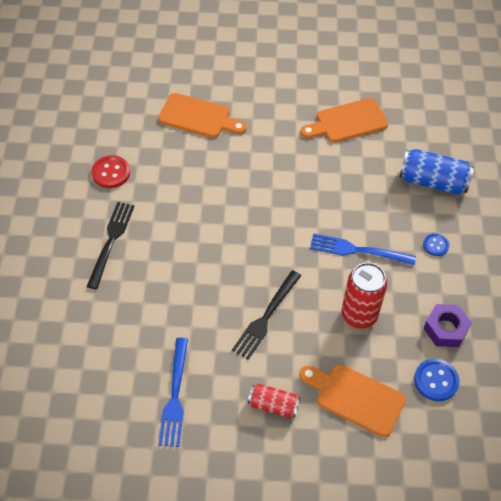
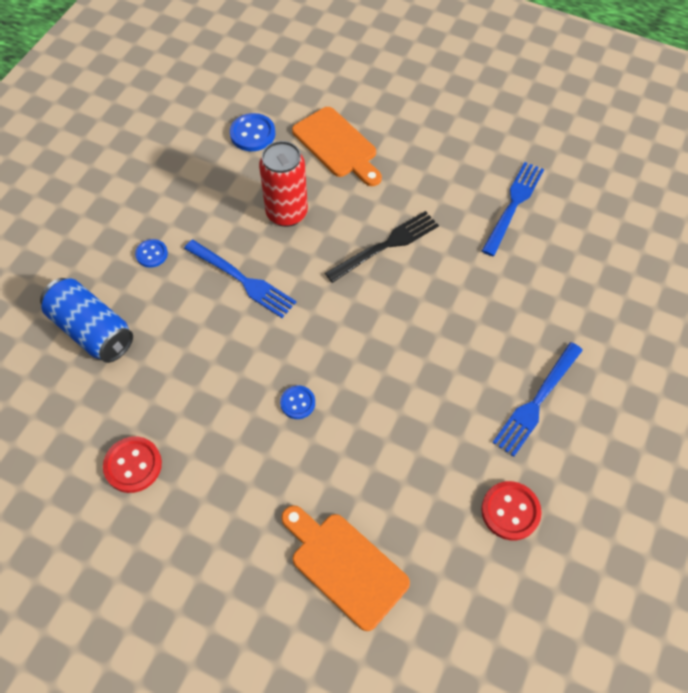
camera: 155 degrees left, 5 degrees up
black fork [87,202,134,289] -> blue fork [492,342,583,457]
red can [248,384,300,418] -> none
orange cutting board [300,98,388,143] -> red button [103,437,162,493]
purple nut [423,304,472,347] -> none
none -> blue button [280,386,315,419]

